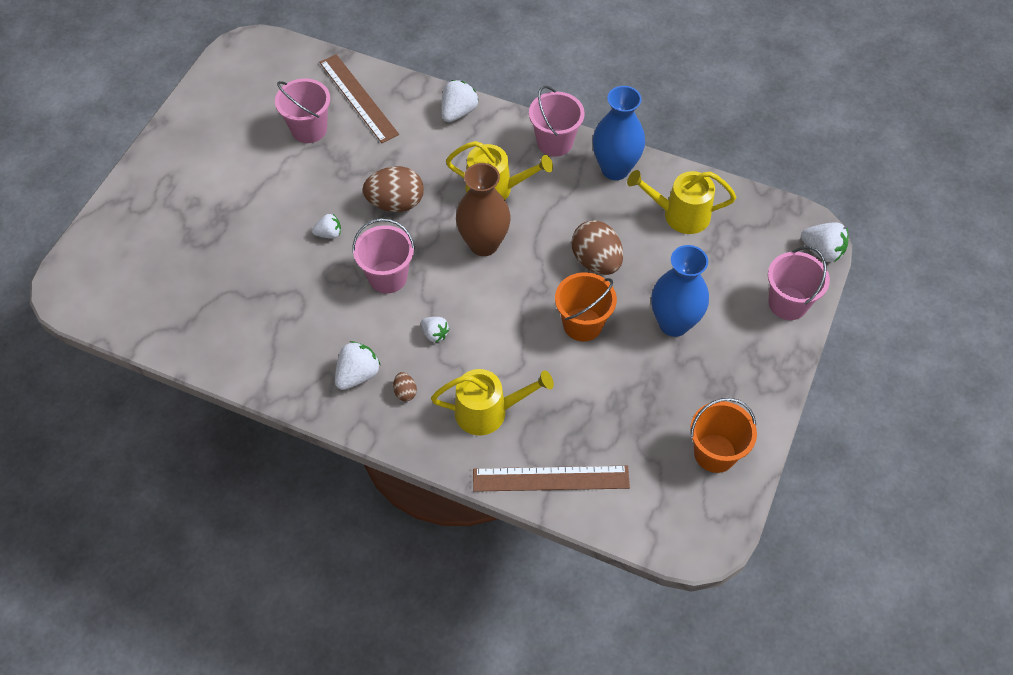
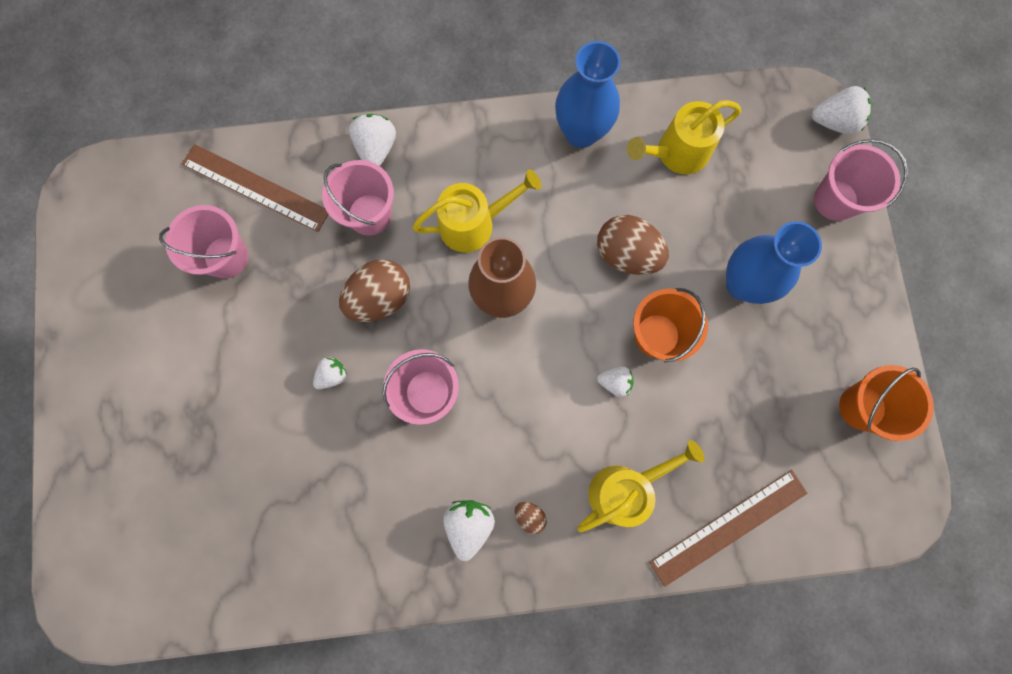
camera: 30 degrees left, 20 degrees up
white strawberry [421,317,449,343] -> white strawberry moved to [597,366,634,397]
pink bucket [529,86,585,157] -> pink bucket moved to [322,160,394,236]

